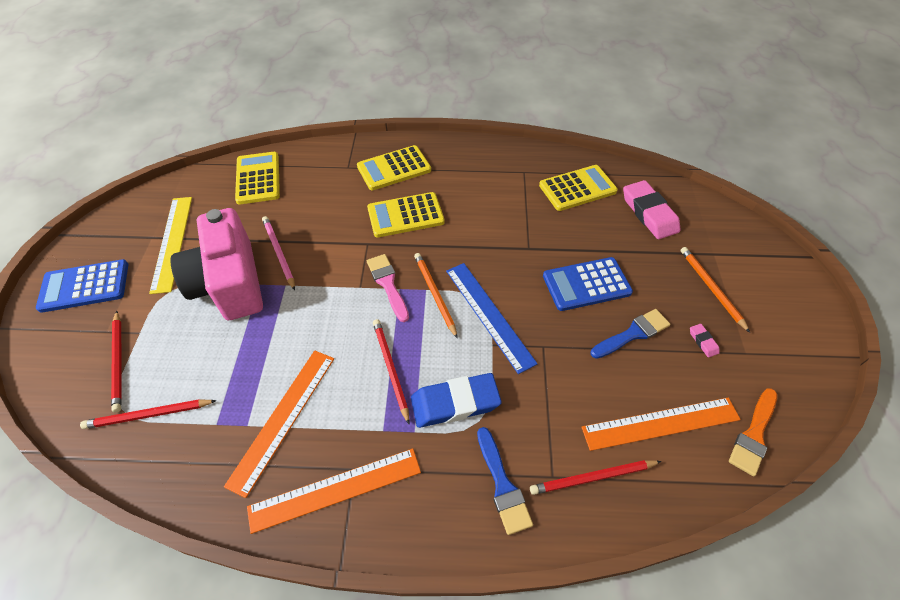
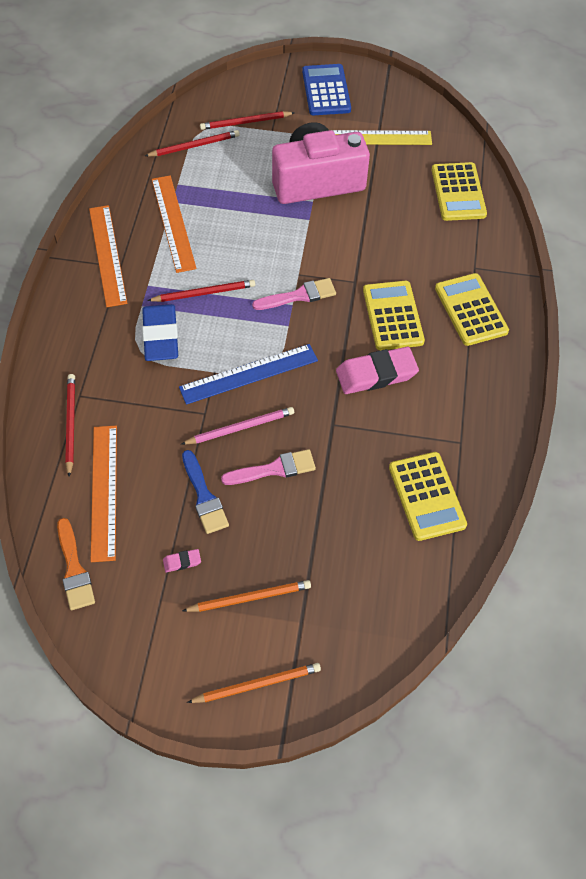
camera: 95 degrees right, 5 degrees up
red pencil [80,399,217,429] -> red pencil turned 75 degrees clockwise [145,130,240,156]
orange ruler [224,350,334,498] -> orange ruler turned 45 degrees clockwise [152,176,197,273]
yellow calculator [235,152,280,204] -> yellow calculator turned 90 degrees clockwise [432,162,487,221]
pink pencil [262,216,295,290] -> pink pencil moved to [181,407,294,445]
orange pencil [414,253,458,339] -> orange pencil moved to [187,663,321,703]
blue brush [477,427,533,535] -> none
blue calculator [543,257,633,311] -> pink brush [221,449,316,485]
pink eraser [623,180,680,239] -> pink eraser moved to [336,347,419,394]
orange brush [729,388,777,476] -> orange brush turned 150 degrees counterclockwise [57,518,95,610]

